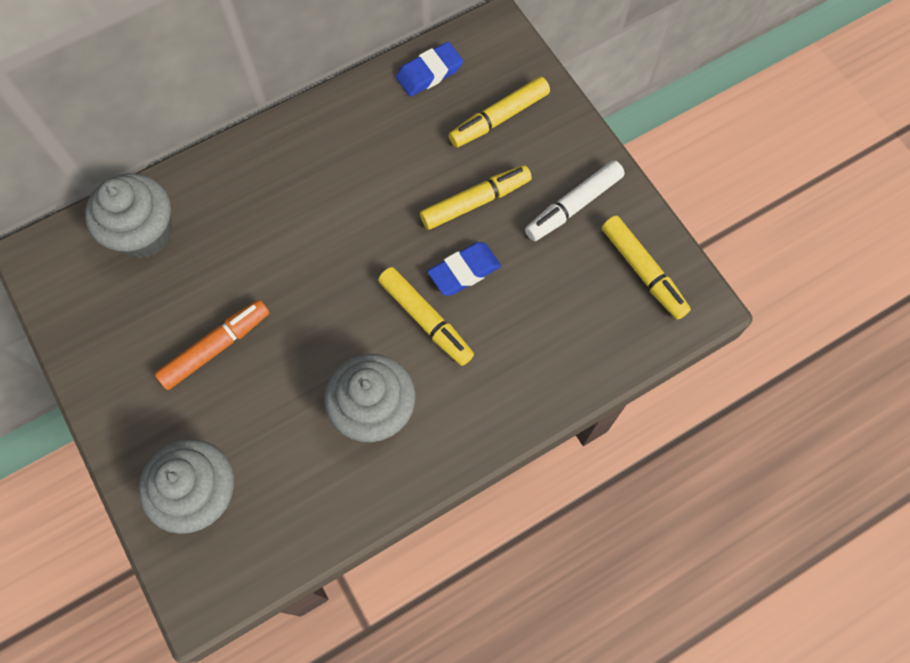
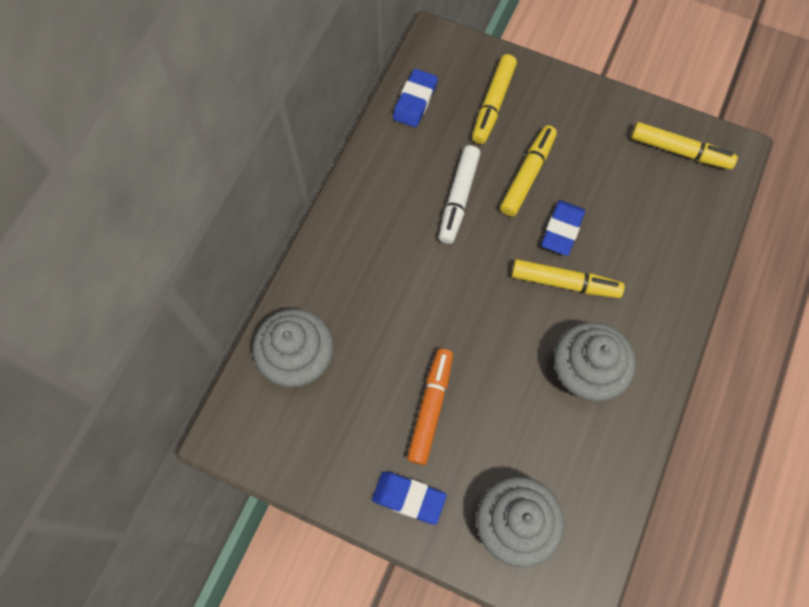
camera: 35 degrees left, 0 degrees up
white marker [525,160,625,241] -> white marker moved to [439,145,481,244]
none -> blue eraser [372,471,447,525]

